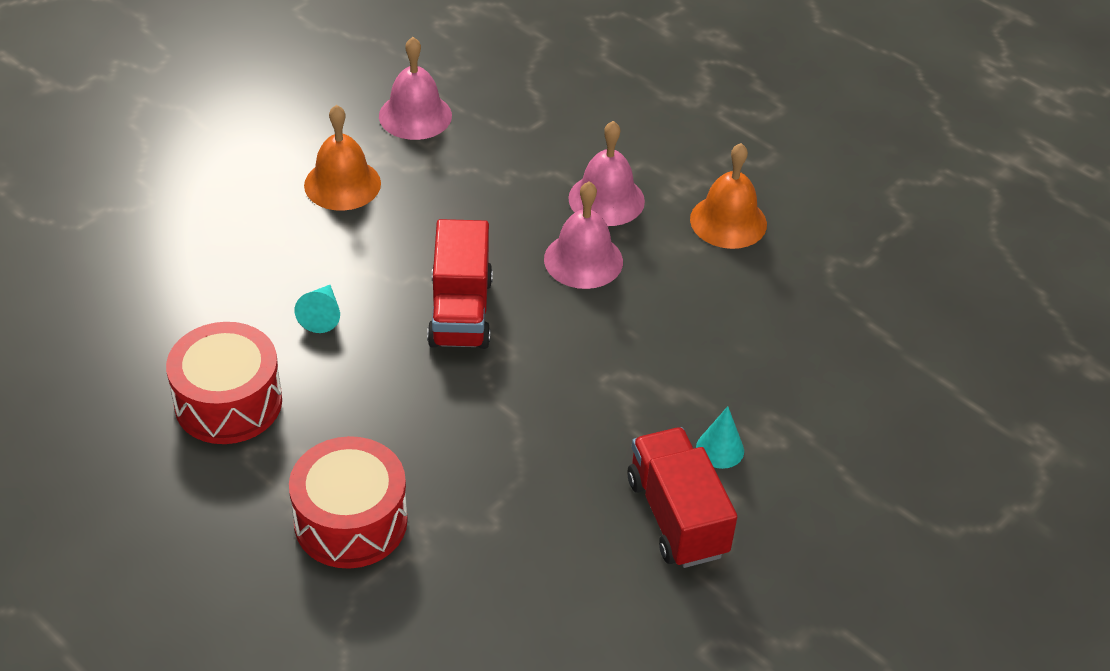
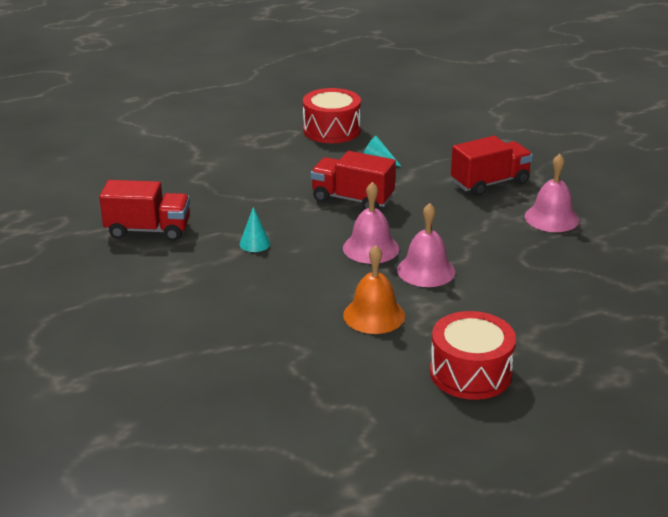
camera: 115 degrees right, 15 degrees down
red drum [289,436,408,569] -> red drum moved to [430,311,516,400]
orange bell [304,105,381,211] -> red truck [451,136,533,196]
turquoise cone [696,406,744,469] -> turquoise cone moved to [240,207,271,252]

